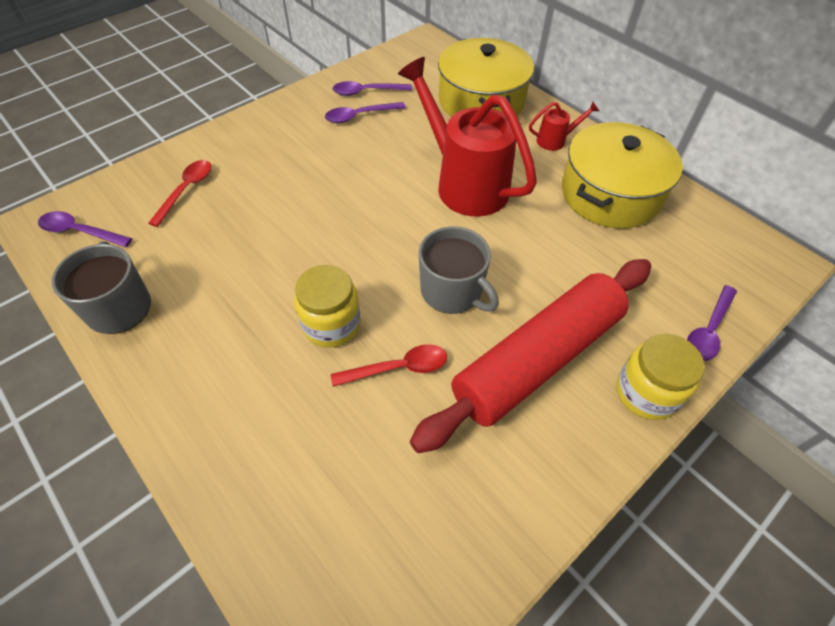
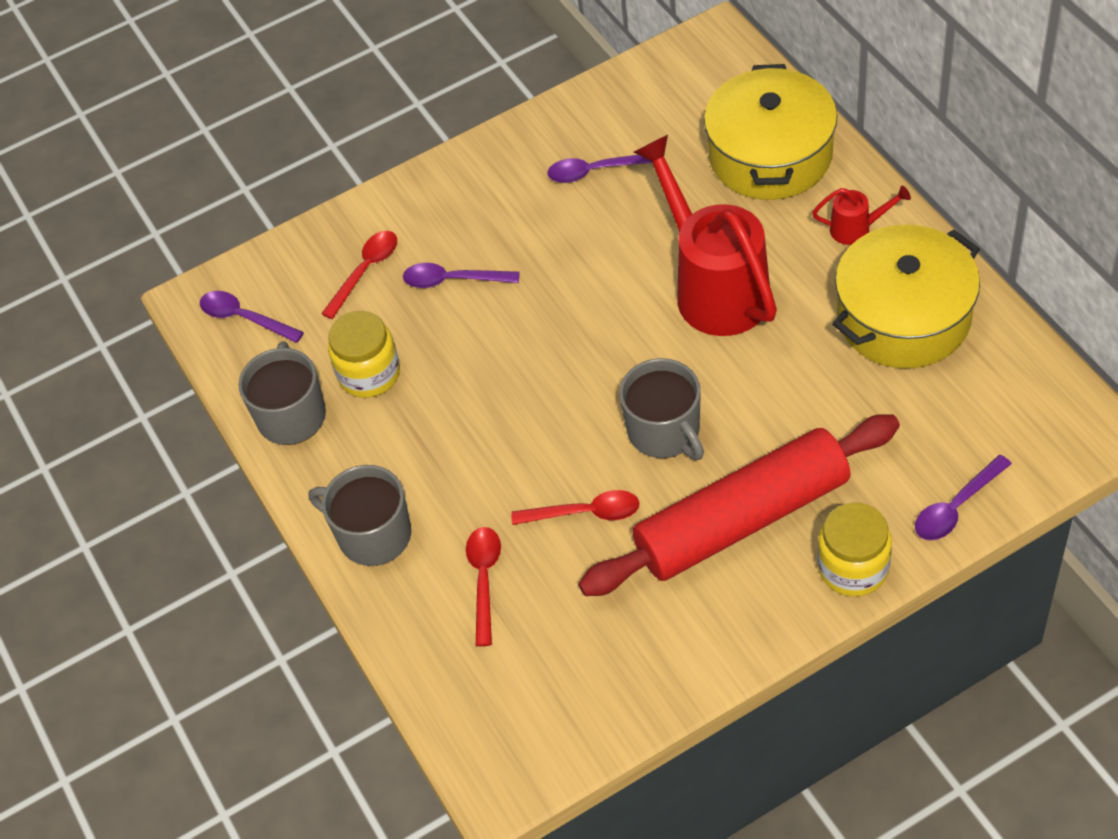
camera: 20 degrees right, 0 degrees up
yellow jar [294,265,361,347] -> yellow jar moved to [328,311,400,398]
purple spoon [333,81,412,96] -> purple spoon moved to [403,263,520,288]
none -> grey mug [309,465,411,566]
none -> red spoon [466,527,501,646]

